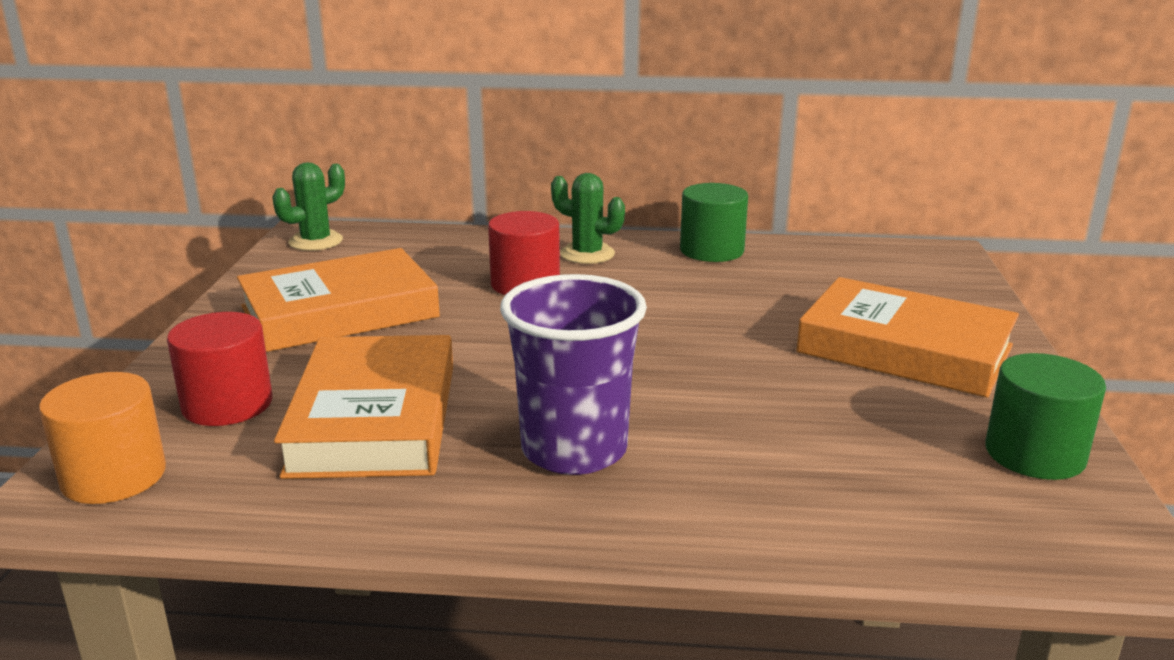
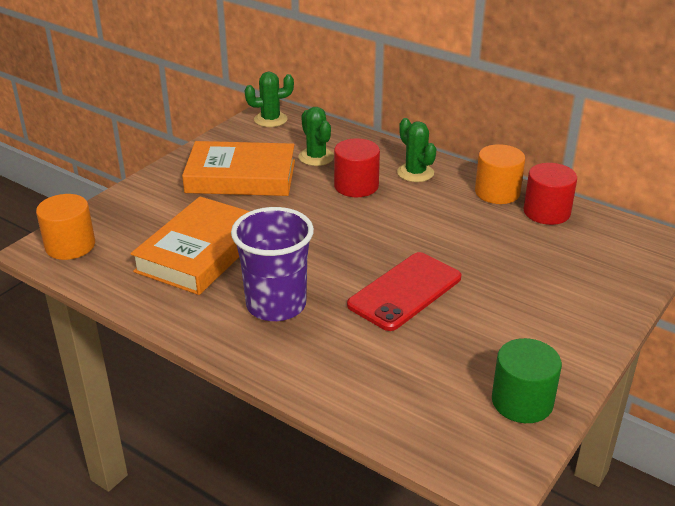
camera: 30 degrees right, 10 degrees up
red cylinder [167,312,272,426] -> red cylinder moved to [524,163,577,225]
green cylinder [680,183,748,262] -> orange cylinder [475,144,525,204]
orange book [796,277,1019,398] -> none
none -> green cactus [299,107,334,166]
none -> red phone [347,252,461,331]

